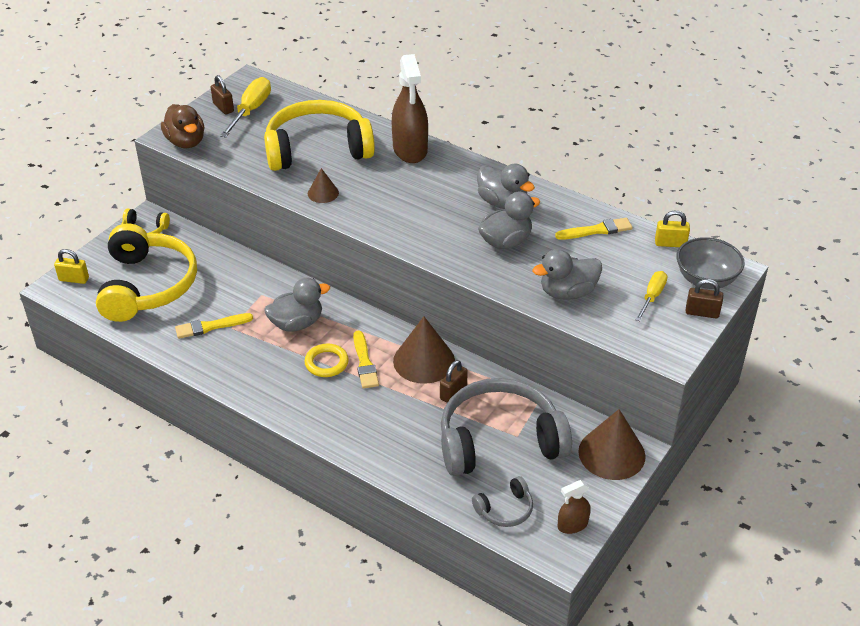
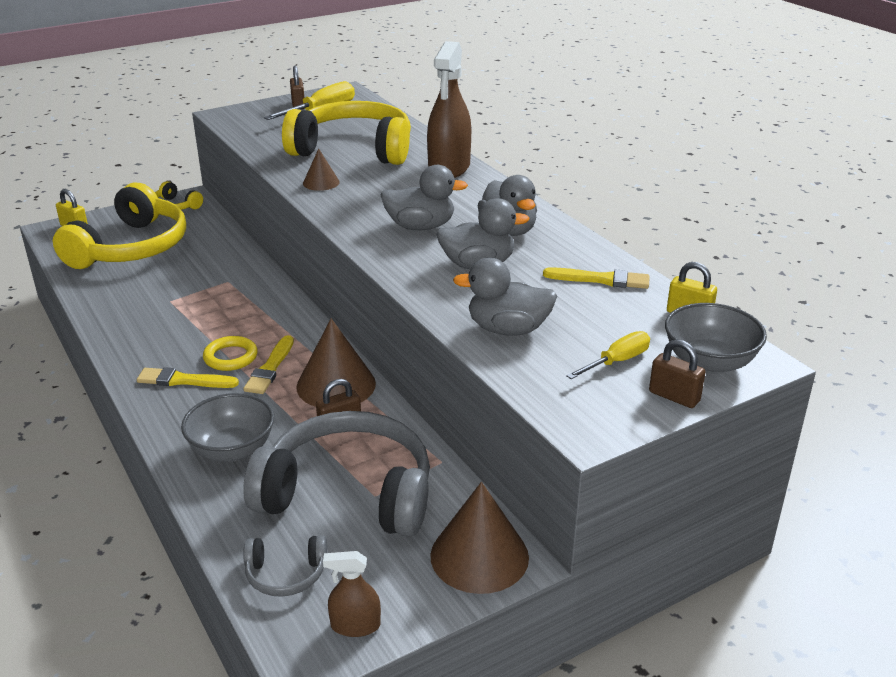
camera: 25 degrees right, 10 degrees down
brown duck [161,104,204,148] -> none
yellow brush [175,313,253,339] -> yellow brush moved to [137,367,239,388]
grey duck [264,278,330,332] -> grey duck moved to [380,165,468,230]
none -> grey bowl [181,393,274,462]

